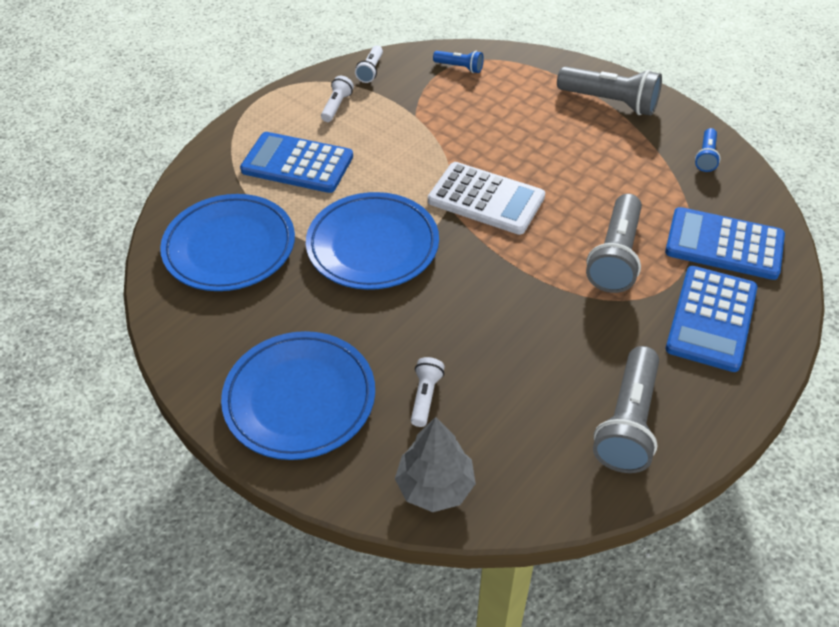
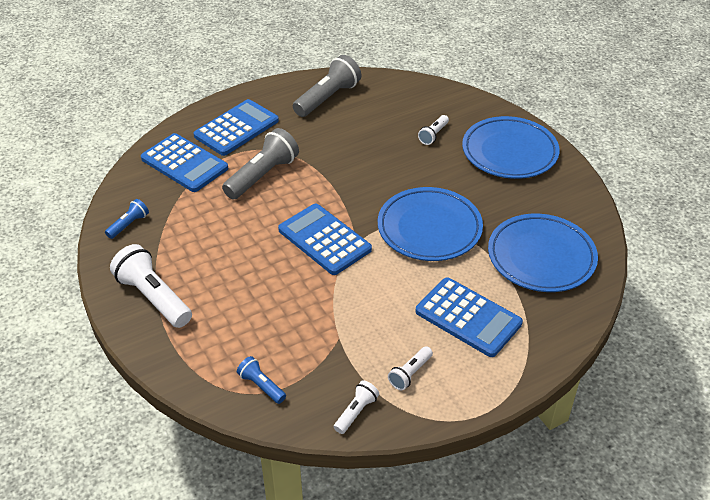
camera: 160 degrees left, 5 degrees down
grey tree [395,417,476,512] -> none
white calculator [428,162,545,235] -> blue calculator [278,204,372,275]
grey flashlight [557,66,662,116] -> white flashlight [110,244,192,328]

